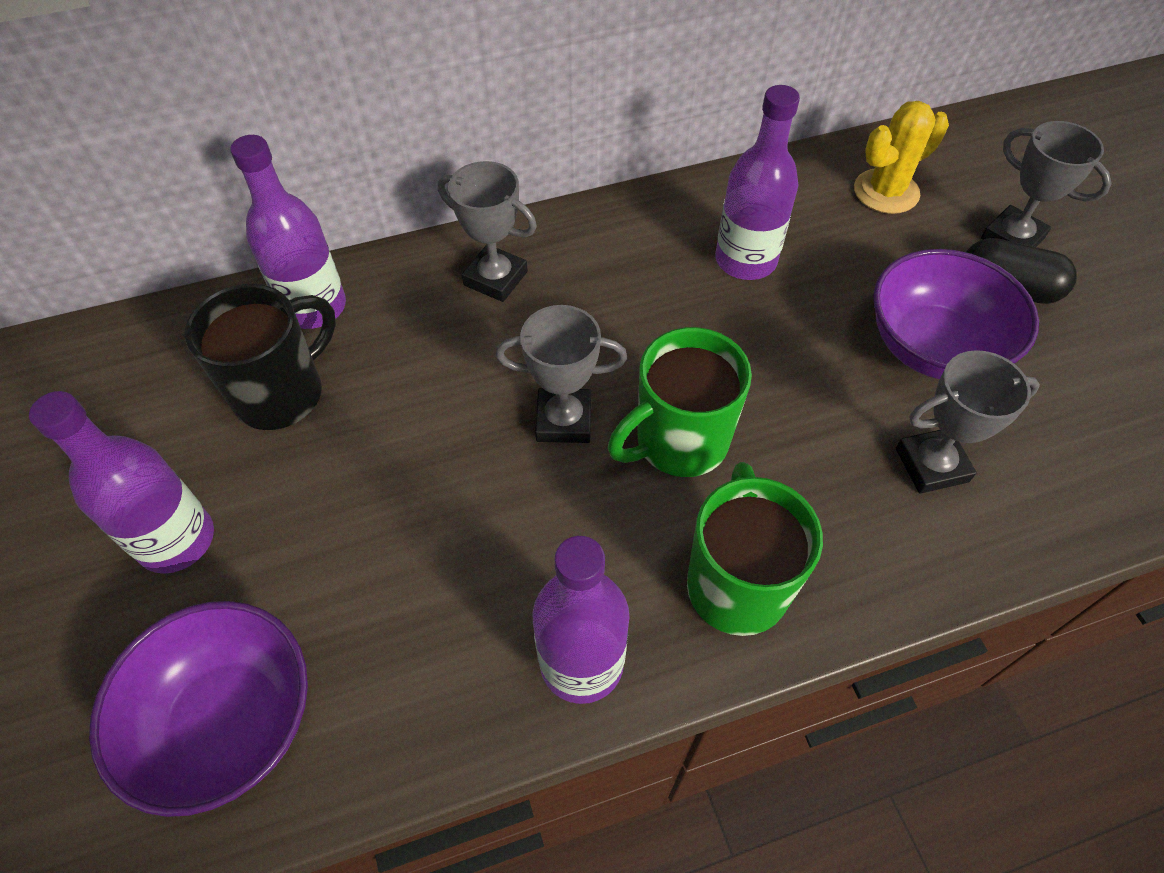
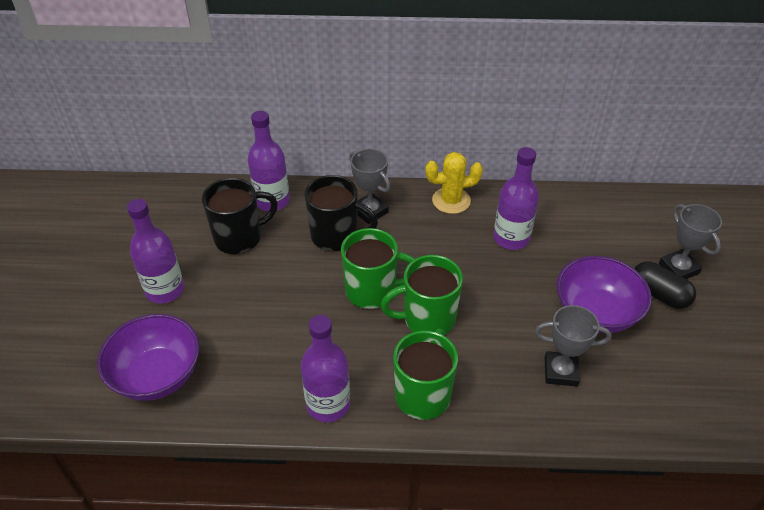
camera: 20 degrees right, 10 degrees down
grey trophy [496,305,627,443] -> green mug [341,228,415,309]
yellow cactus [854,101,949,214] -> yellow cactus moved to [425,152,483,214]
none -> black mug [305,175,378,251]

